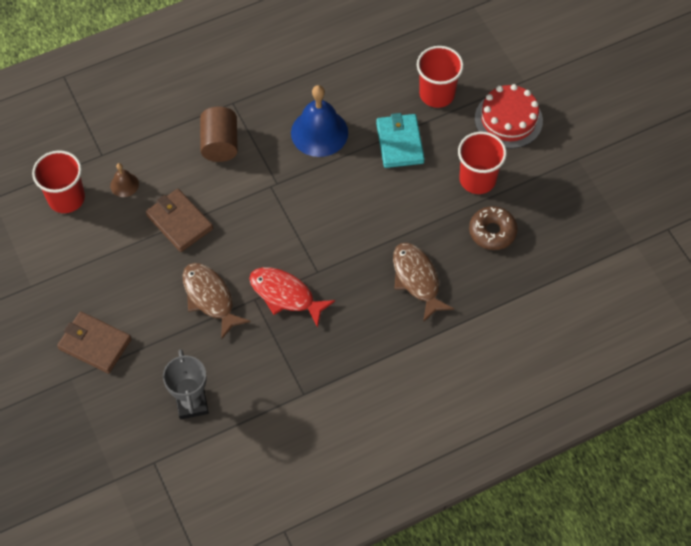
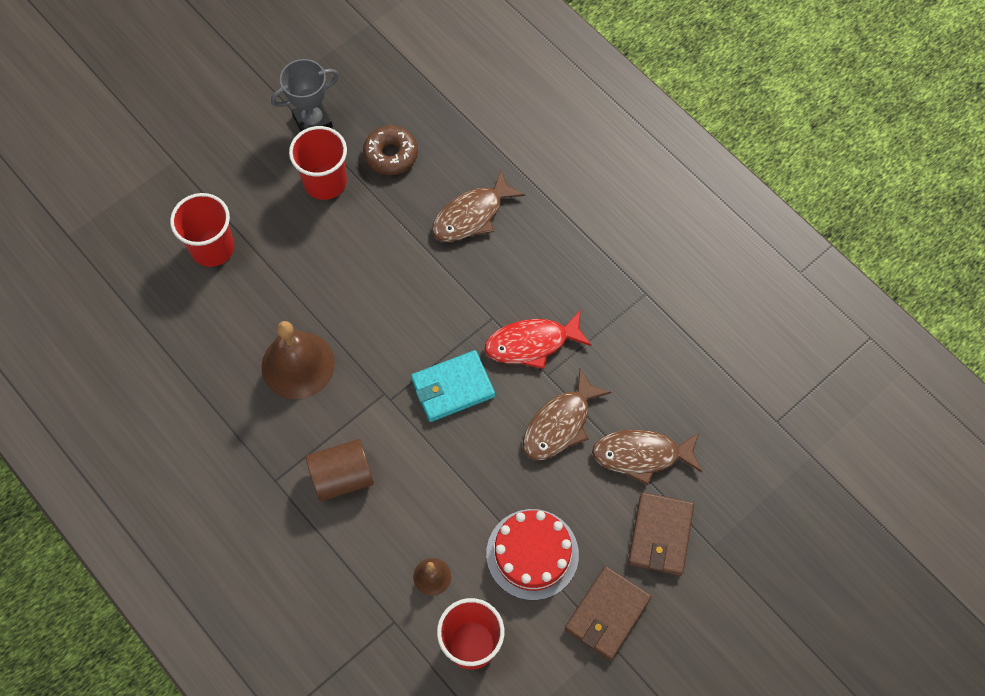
camera: 105 degrees left, 5 degrees up
brown wallet [146,189,213,252] -> brown wallet moved to [565,566,651,660]
grey trophy [163,349,209,419] -> grey trophy moved to [271,59,339,131]
red fish [249,267,335,328] -> red fish turned 60 degrees clockwise [485,310,592,369]
blue bell [291,85,348,157] -> brown bell [262,321,335,399]
turquoise wallet [376,113,425,168] -> turquoise wallet moved to [411,350,495,422]
red cake [475,84,543,149] -> red cake moved to [486,509,579,600]
none -> brown fish [592,430,702,485]

